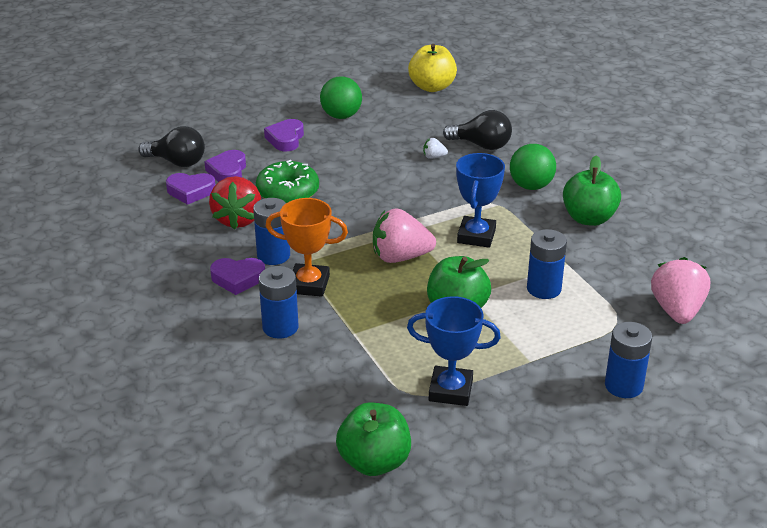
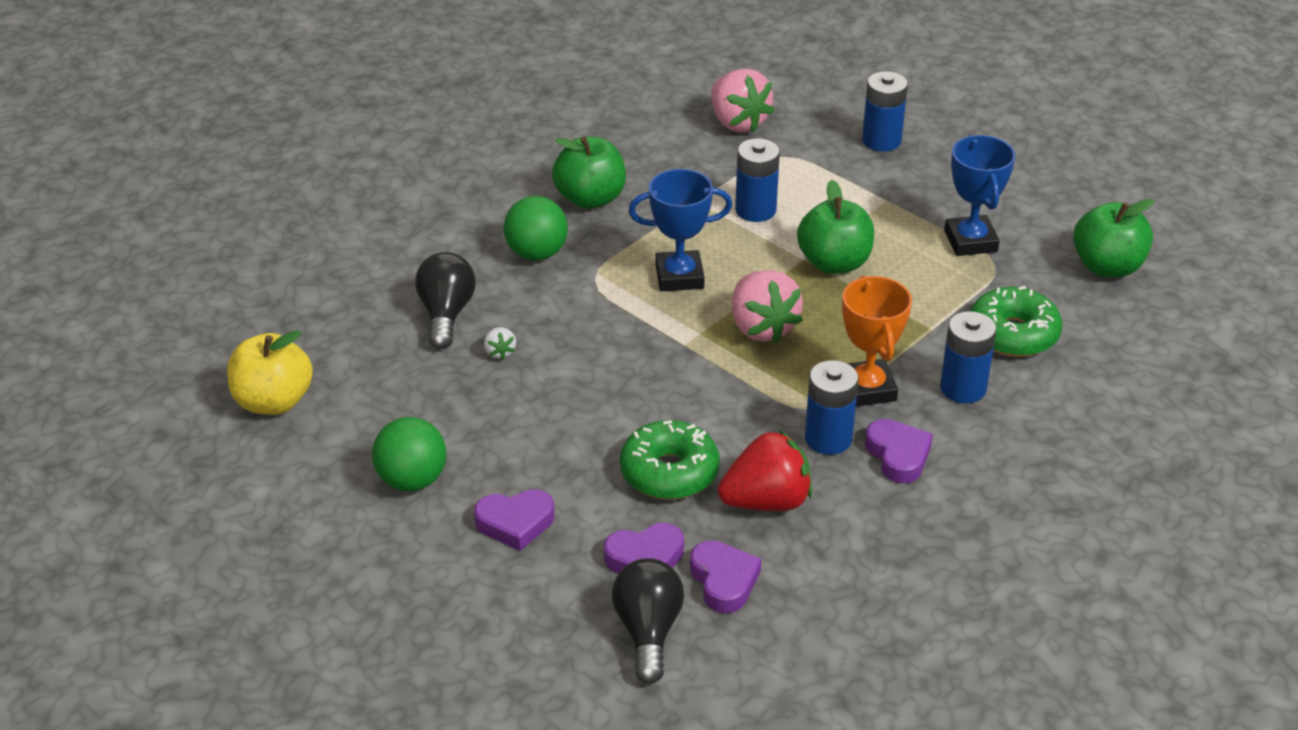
camera: 110 degrees left, 5 degrees up
pink strawberry [651,257,710,324] -> pink strawberry turned 105 degrees counterclockwise [711,69,774,133]
none -> green donut [971,286,1062,357]

